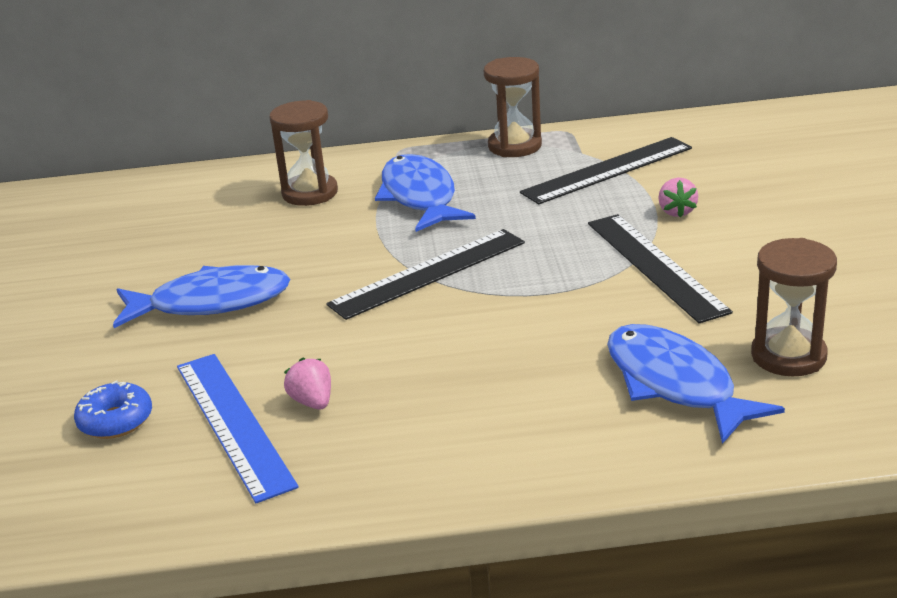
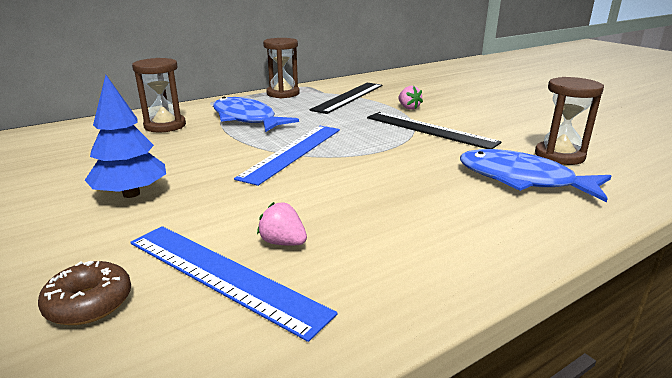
camera: 30 degrees left, 5 degrees down
blue donut [74,381,152,439] -> brown donut [38,261,131,325]
blue fish [113,265,290,328] -> blue tree [85,75,166,198]
black ruler [326,229,525,320] -> blue ruler [234,126,340,186]

